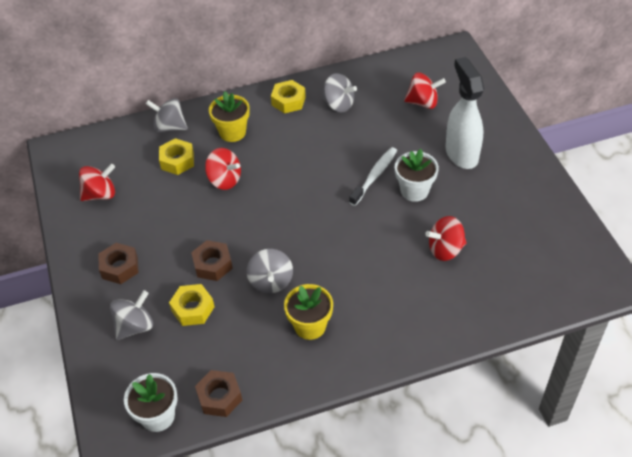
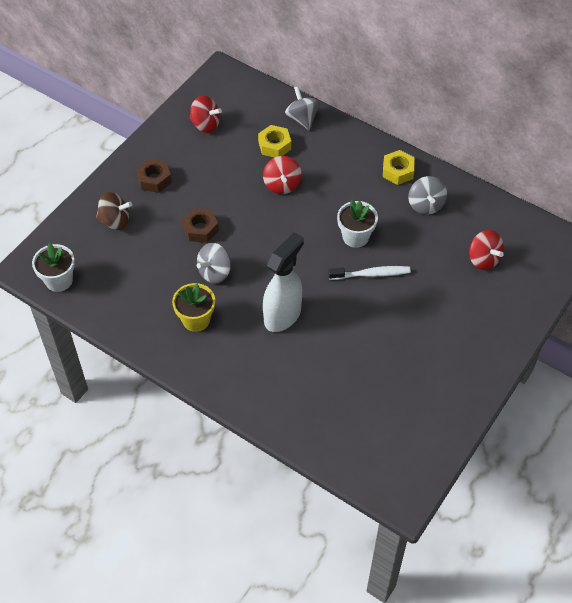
camera: 50 degrees right, 5 degrees up
grey spinning top [110,290,153,340] -> brown spinning top [96,192,132,230]
yellow nut [169,284,214,326] -> none
brown nut [195,370,242,417] -> none
yellow flower pot [209,91,250,142] -> none
white flower pot [395,149,439,202] -> white flower pot moved to [337,200,378,248]
red spinning top [425,216,467,261] -> none
white spray bottle [446,57,484,169] -> white spray bottle moved to [263,232,304,332]

